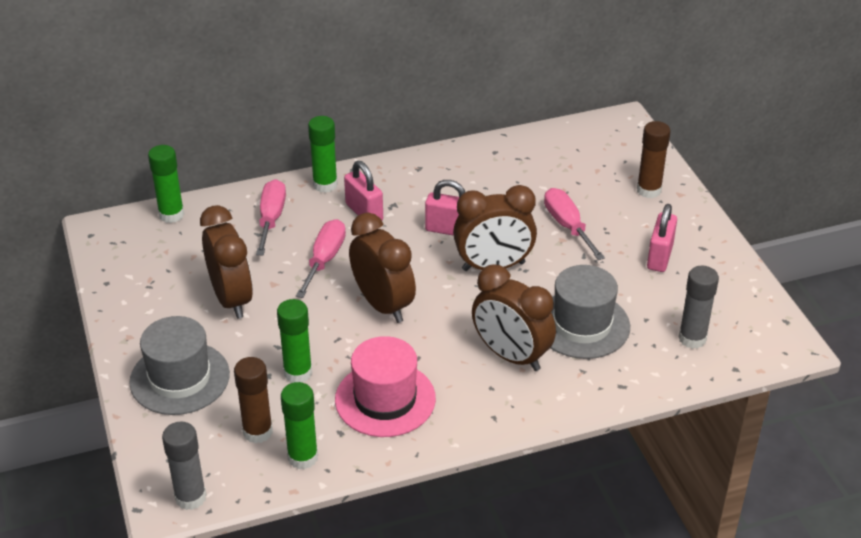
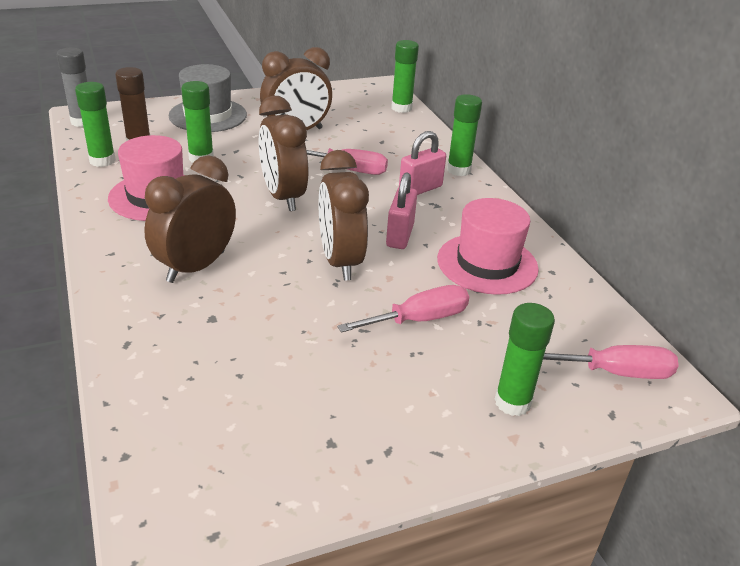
camera: 85 degrees right, 5 degrees down
pink screwdriver [256,179,286,255] -> pink screwdriver moved to [543,345,679,379]
brown clock [349,213,416,323] -> brown clock turned 105 degrees clockwise [259,96,308,211]
grey hat [550,265,630,359] -> none
brown glue stick [637,121,671,198] -> green glue stick [495,303,555,416]
pink padlock [647,204,677,272] -> none
grey glue stick [678,266,719,349] -> none
none -> pink hat [437,198,539,295]

